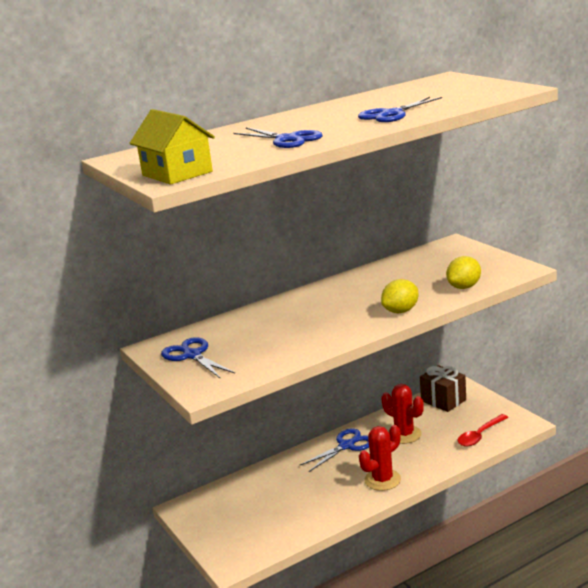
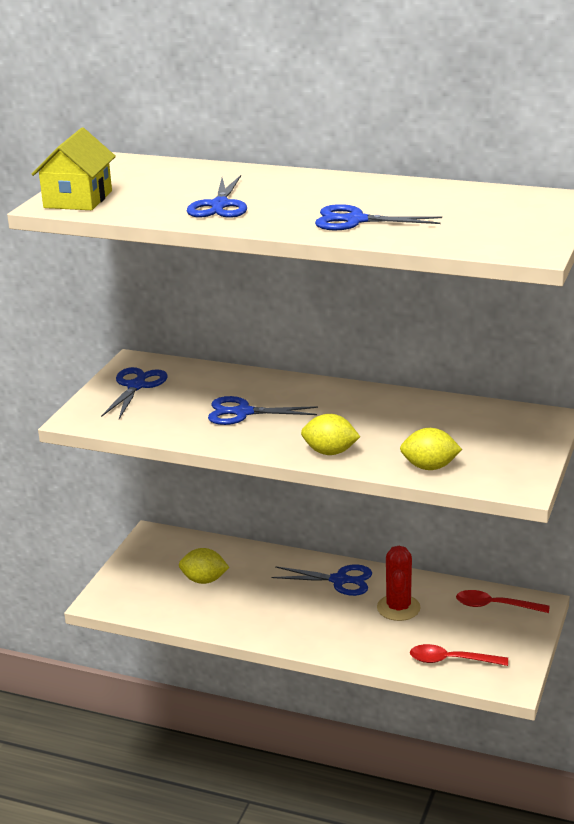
camera: 50 degrees right, 5 degrees up
red cactus [359,425,401,491] -> none
brown gift [420,365,466,412] -> red spoon [456,590,550,613]
none -> yellow lemon [179,548,229,584]
none -> blue scissors [208,396,318,425]

